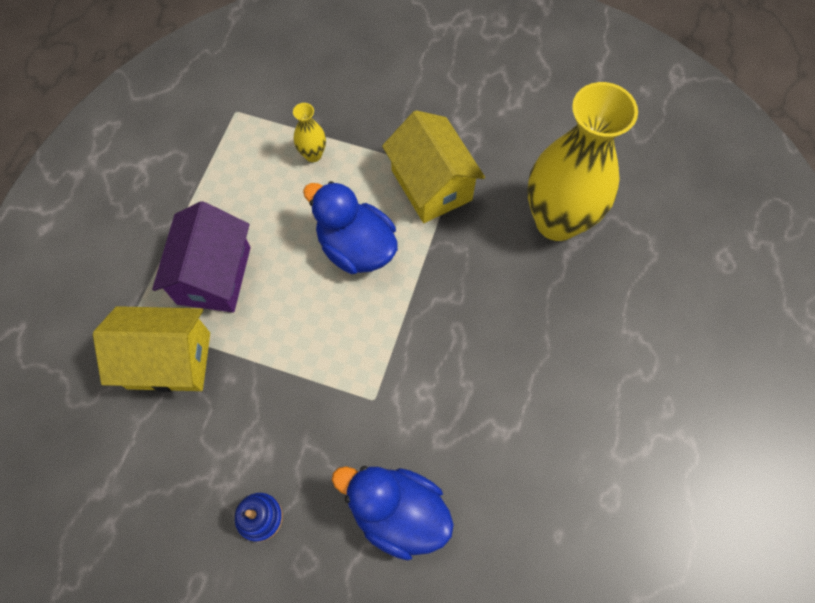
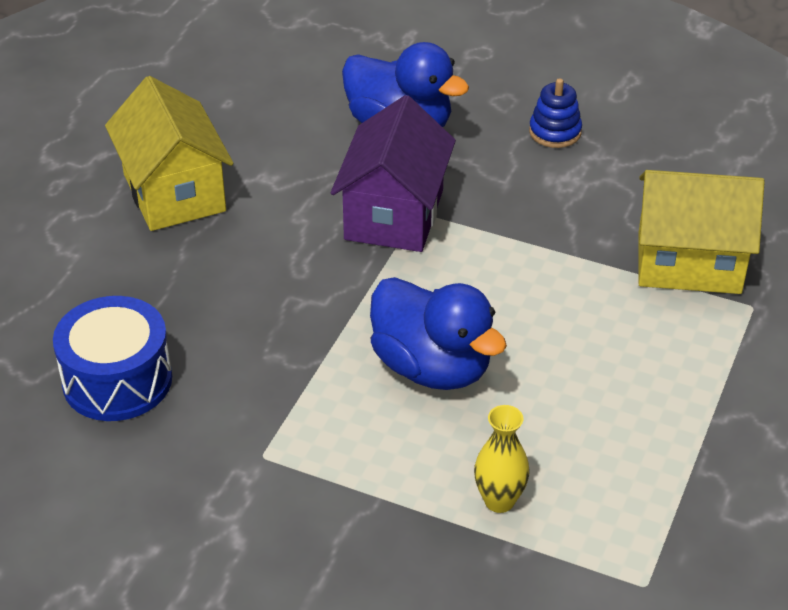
camera: 175 degrees left, 25 degrees down
purple house [152,201,250,312] -> purple house moved to [331,95,456,252]
yellow house [382,110,485,223] -> yellow house moved to [105,76,234,231]
yellow vase [527,82,638,241] -> blue drum [53,296,172,421]

